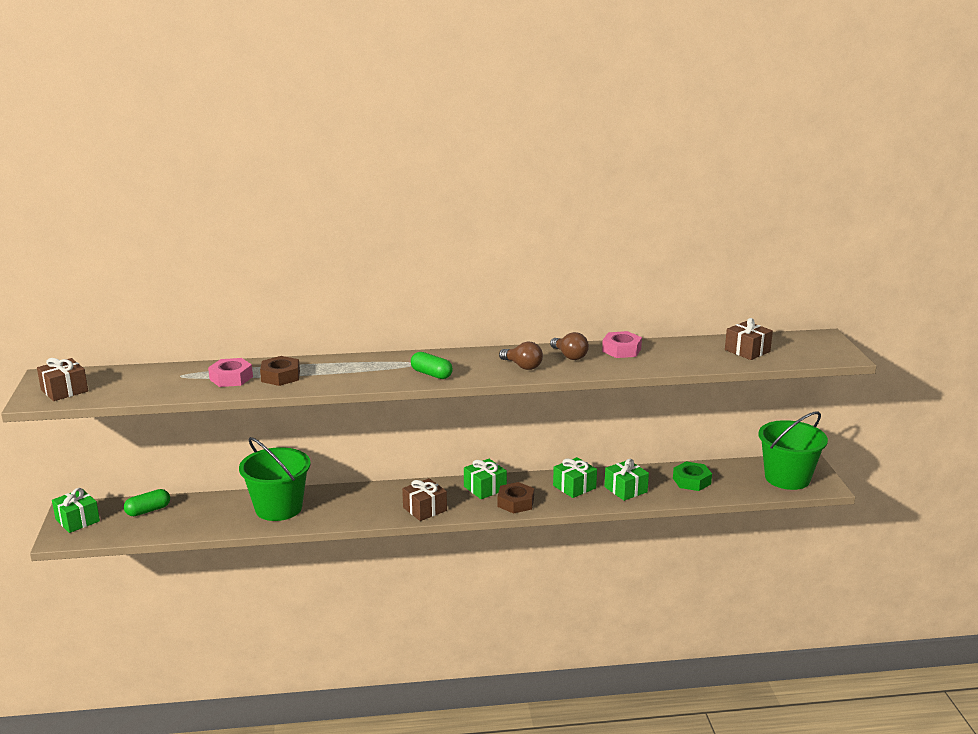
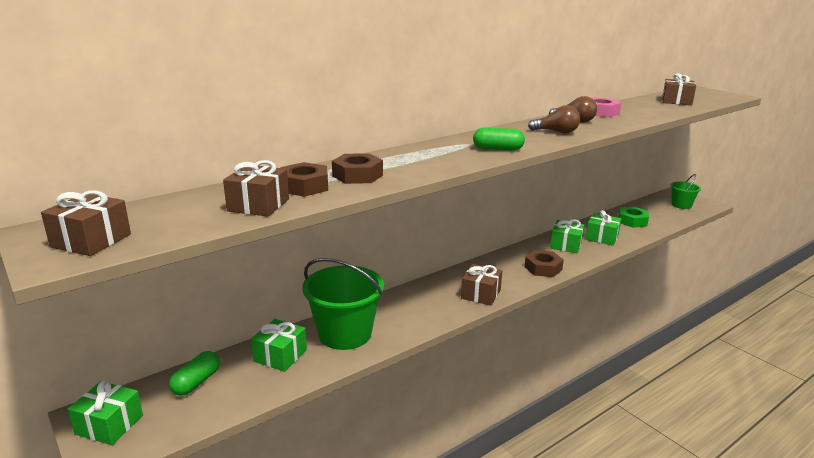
camera: 30 degrees left, 0 degrees up
pink nut [208,358,253,387] -> brown nut [280,162,328,197]
green gift [464,459,507,499] -> green gift moved to [251,319,307,372]
green bucket [759,411,828,490] -> green bucket [671,174,701,209], size x0.54
none -> brown gift [223,160,289,217]

